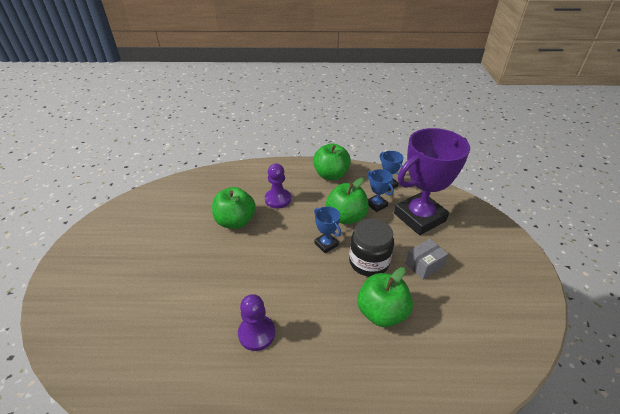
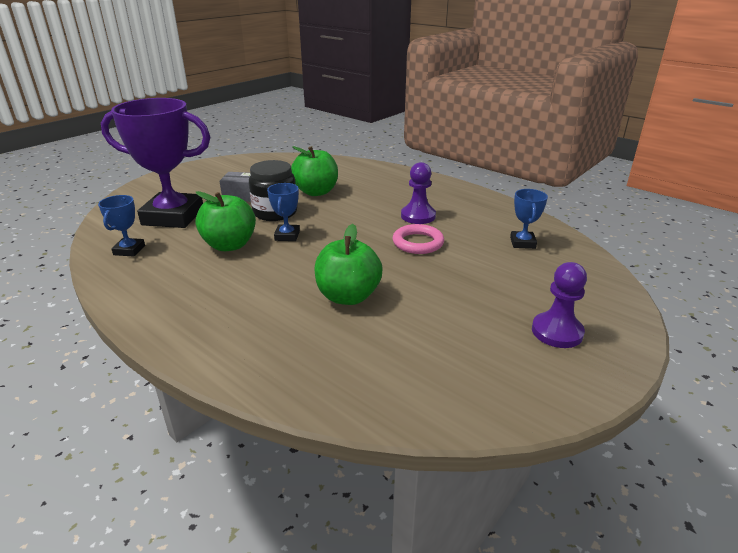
camera: 140 degrees left, 10 degrees down
purple pawn [265,164,291,209] -> purple pawn moved to [532,262,587,348]
green apple [313,143,351,180] -> none
blue trophy [367,169,394,212] -> blue trophy moved to [510,189,548,249]
none -> pink ring [392,224,444,254]

